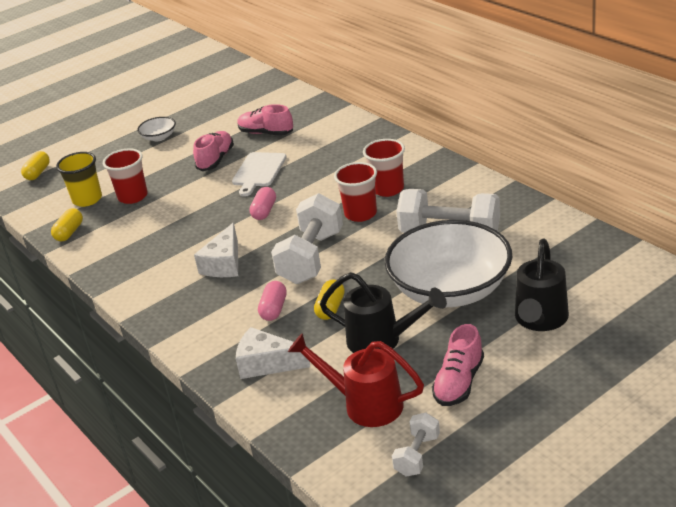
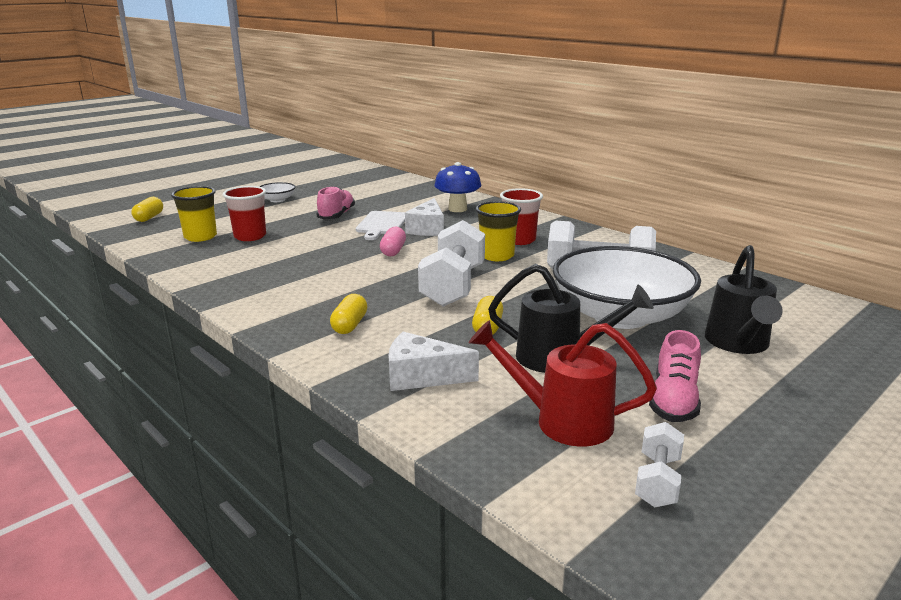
camera: 10 degrees left, 10 degrees down
yellow capsule [51,208,83,241] -> yellow capsule moved to [330,294,367,334]
white cheese [194,223,238,277] -> white cheese moved to [405,198,444,236]
pink shoe [237,104,293,136] -> none
pink capsule [258,281,287,321] -> none
red cup [334,162,377,222] -> yellow cup [476,201,521,261]
none -> blue mushroom [434,162,481,212]

